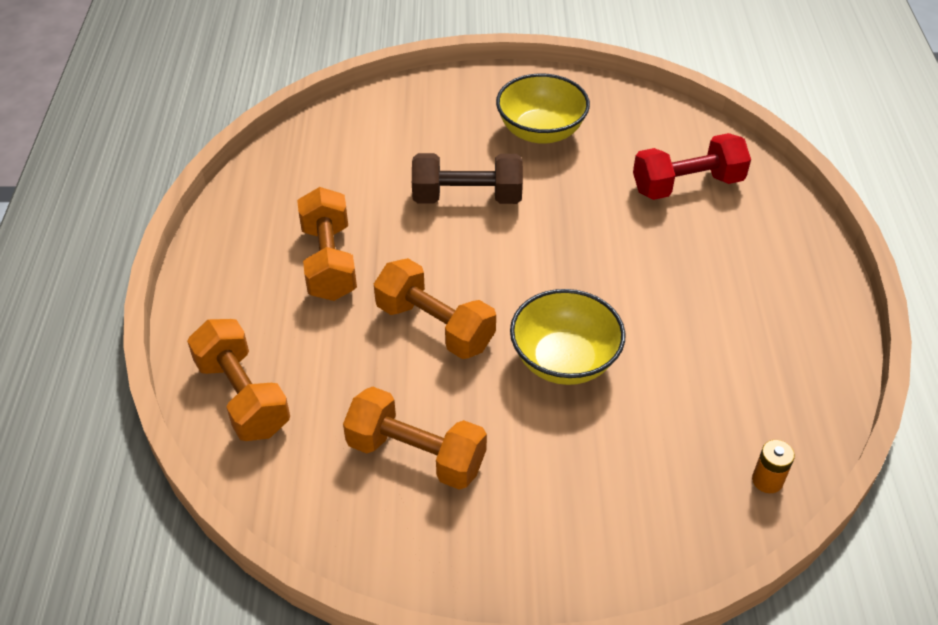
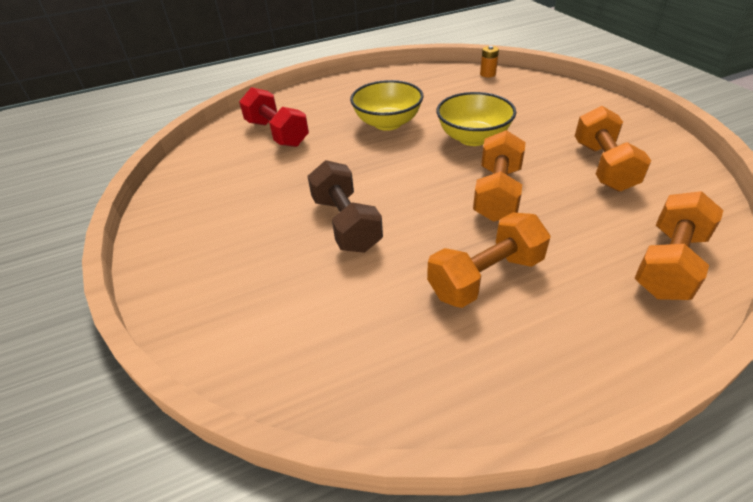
camera: 110 degrees left, 5 degrees down
yellow bowl [496,73,590,144] -> yellow bowl moved to [350,80,424,131]

